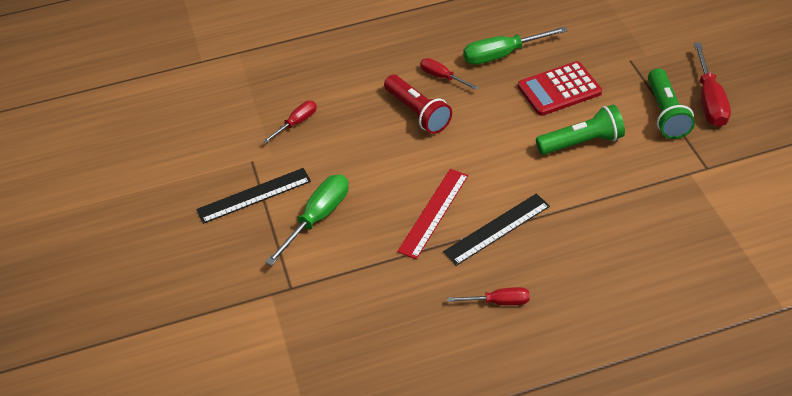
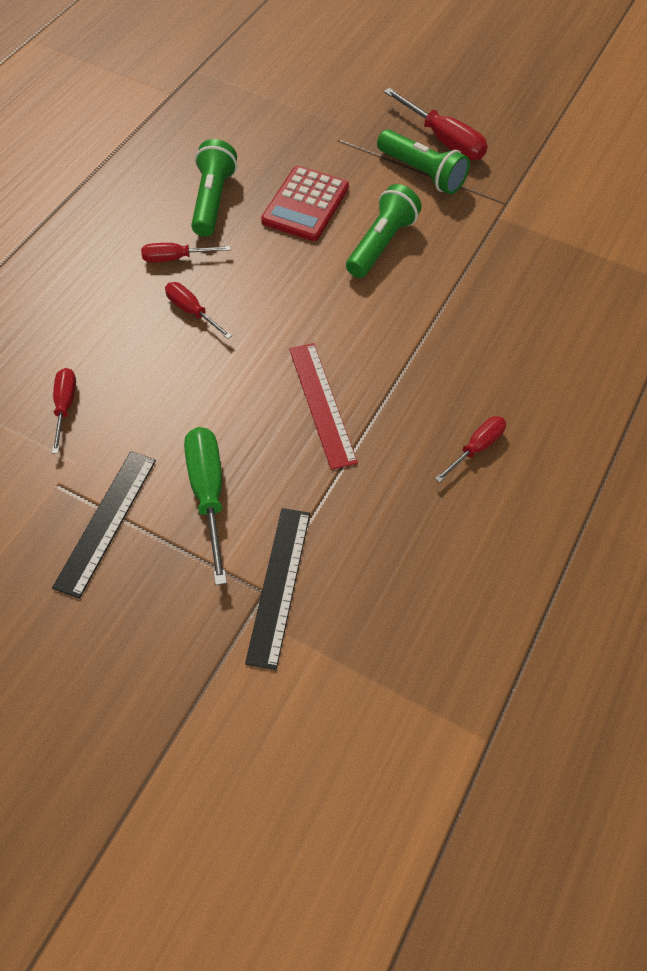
camera: 50 degrees left, 10 degrees up
red flashlight [384,75,452,134] -> red screwdriver [165,282,232,339]
black ruler [443,194,550,266] -> black ruler moved to [245,508,310,670]
green screwdriver [463,26,568,65] -> green flashlight [191,139,237,237]

